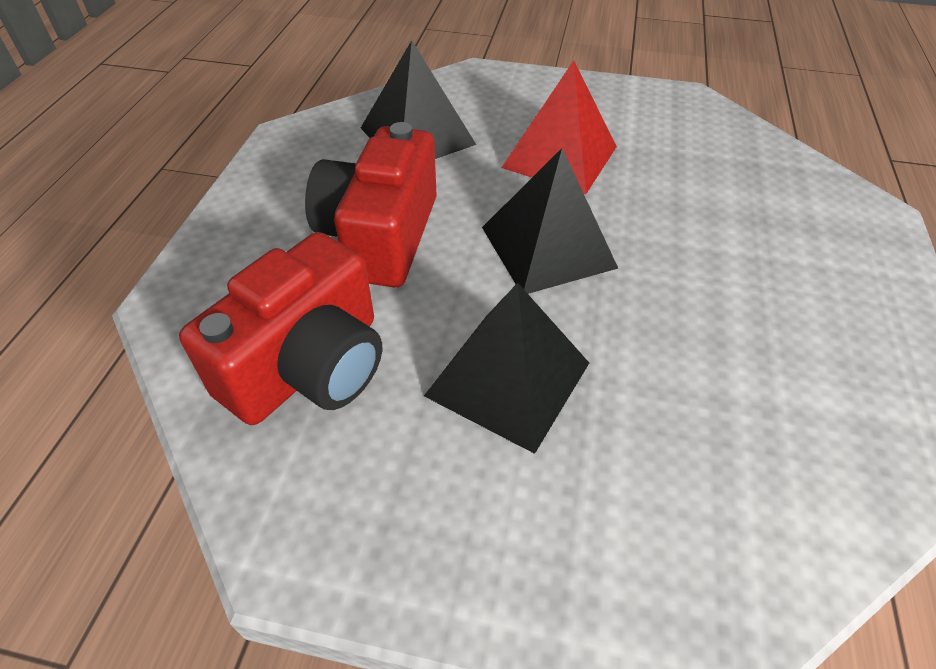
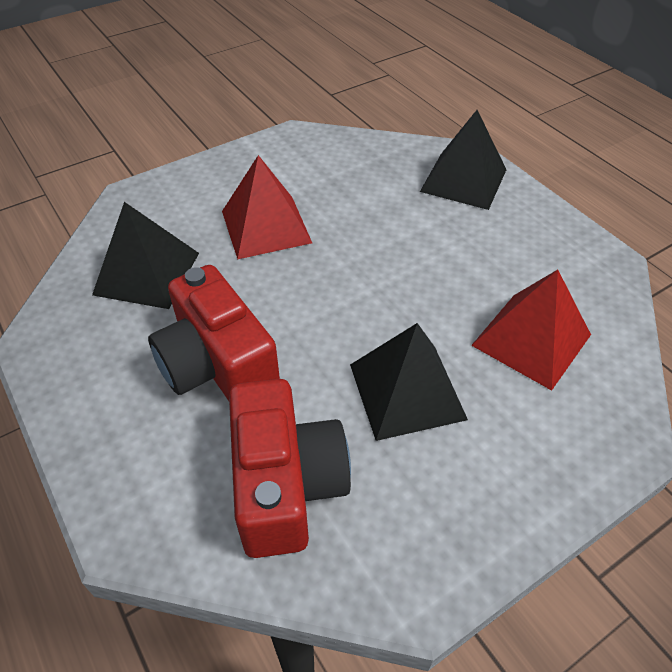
camera: 45 degrees left, 0 degrees up
black pyramid [482,148,618,294] -> black pyramid moved to [420,110,506,210]
none -> red pyramid [471,270,591,391]

